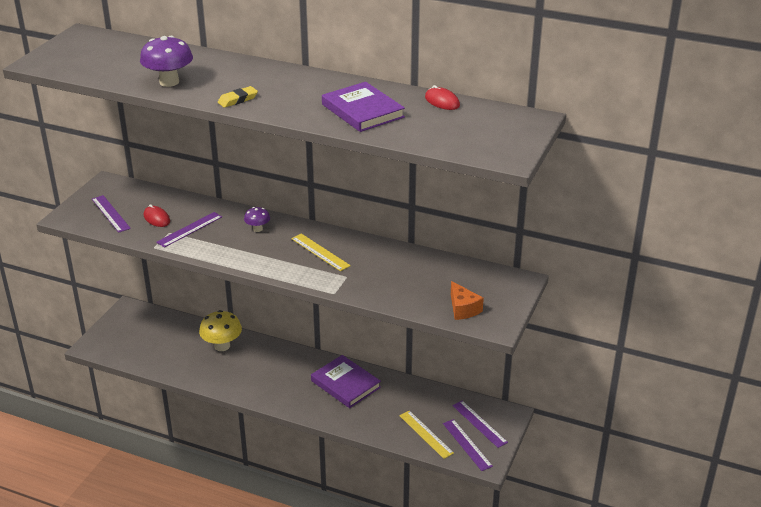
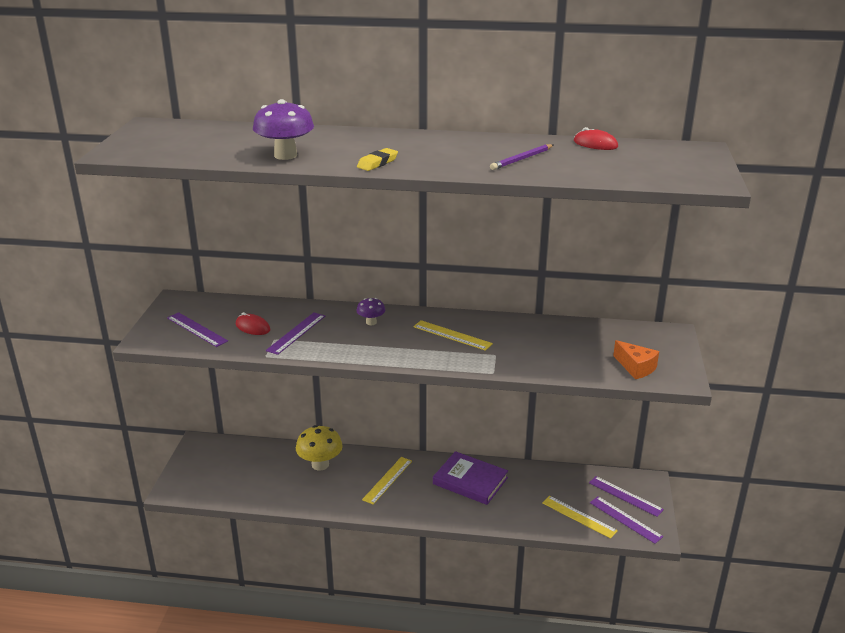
camera: 15 degrees left, 5 degrees down
purple book [322,82,405,132] -> purple pencil [490,144,553,170]
none -> yellow ruler [362,457,412,505]

